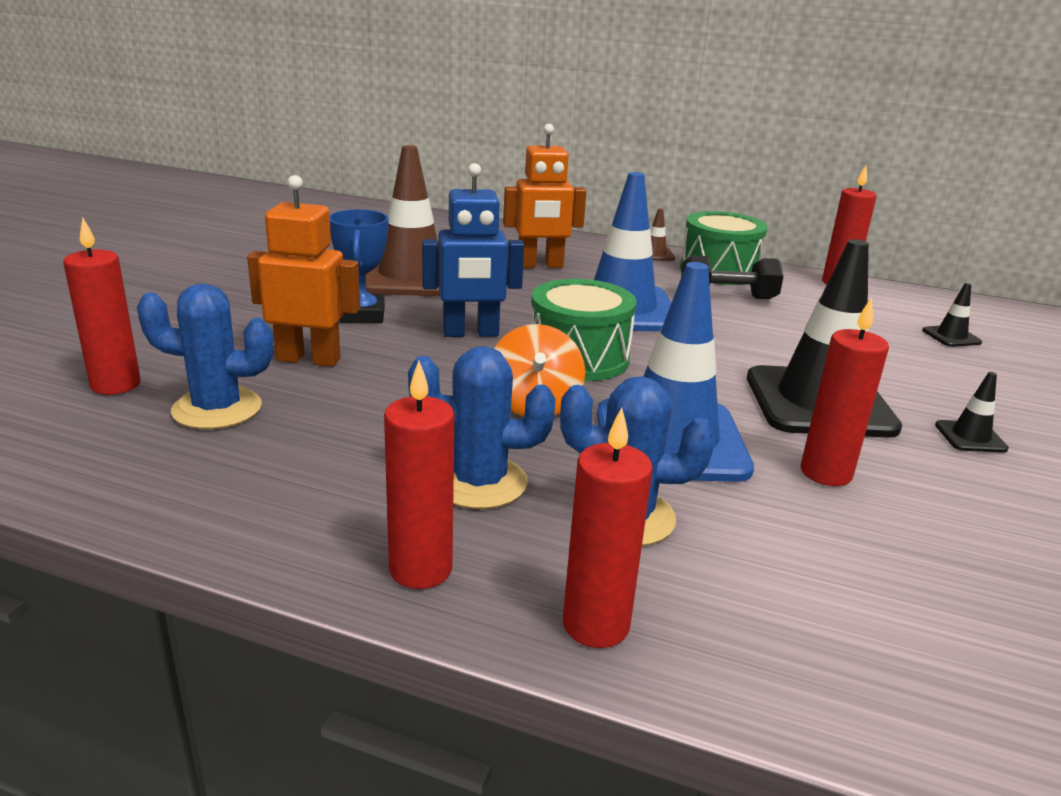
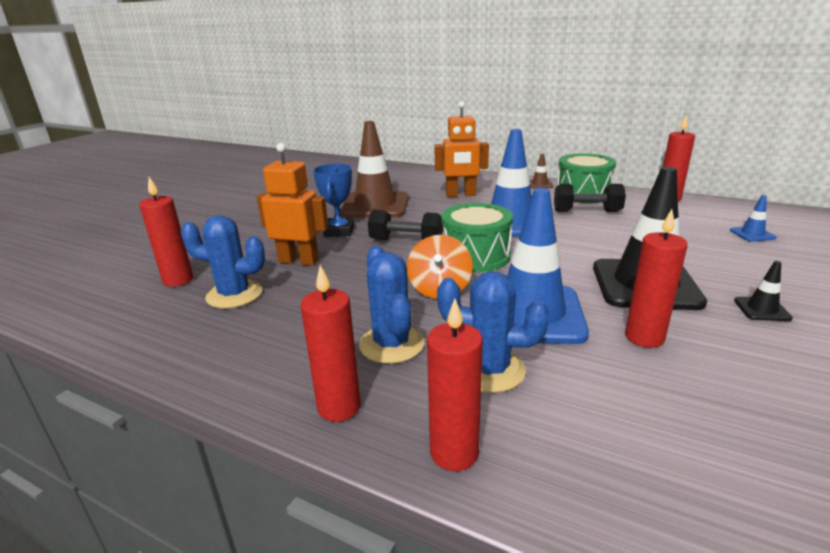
camera: 10 degrees right, 0 degrees up
blue cactus [408,346,556,509] -> blue cactus turned 60 degrees clockwise [359,246,425,364]
blue robot [422,163,524,337] -> black dumbbell [368,210,443,240]
black traffic cone [922,283,982,347] -> blue traffic cone [730,195,777,242]

